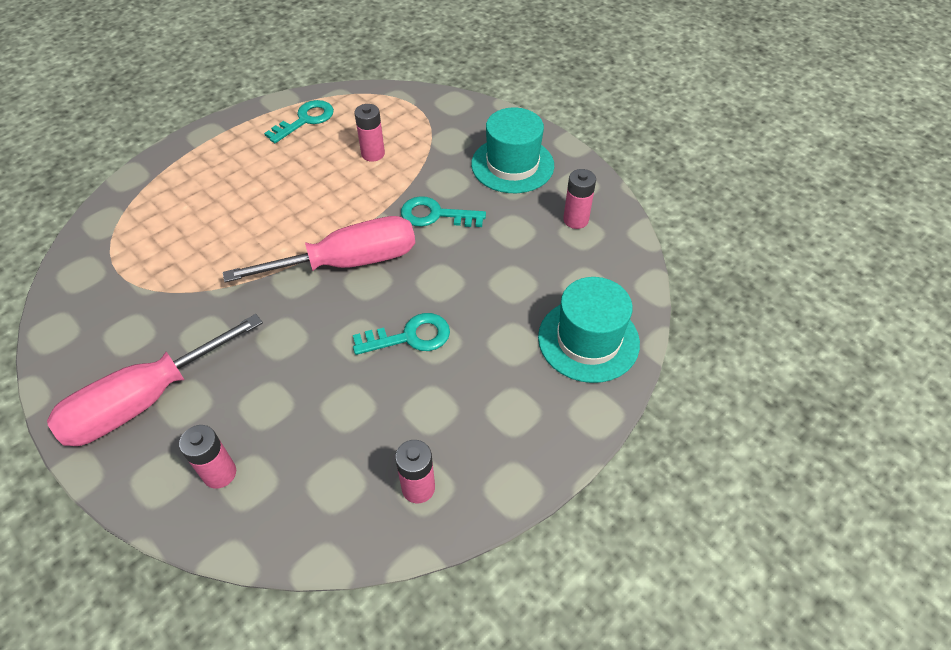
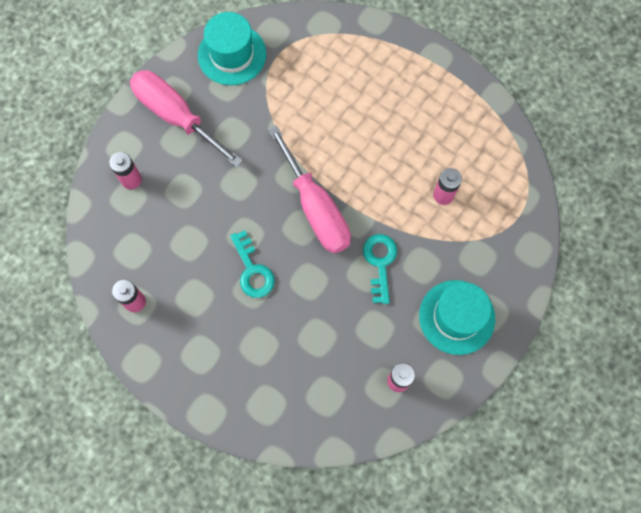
camera: 80 degrees right, 20 degrees up
turquoise key [264,100,334,143] -> none
turquoise hat [538,277,640,383] -> turquoise hat moved to [198,12,266,85]

